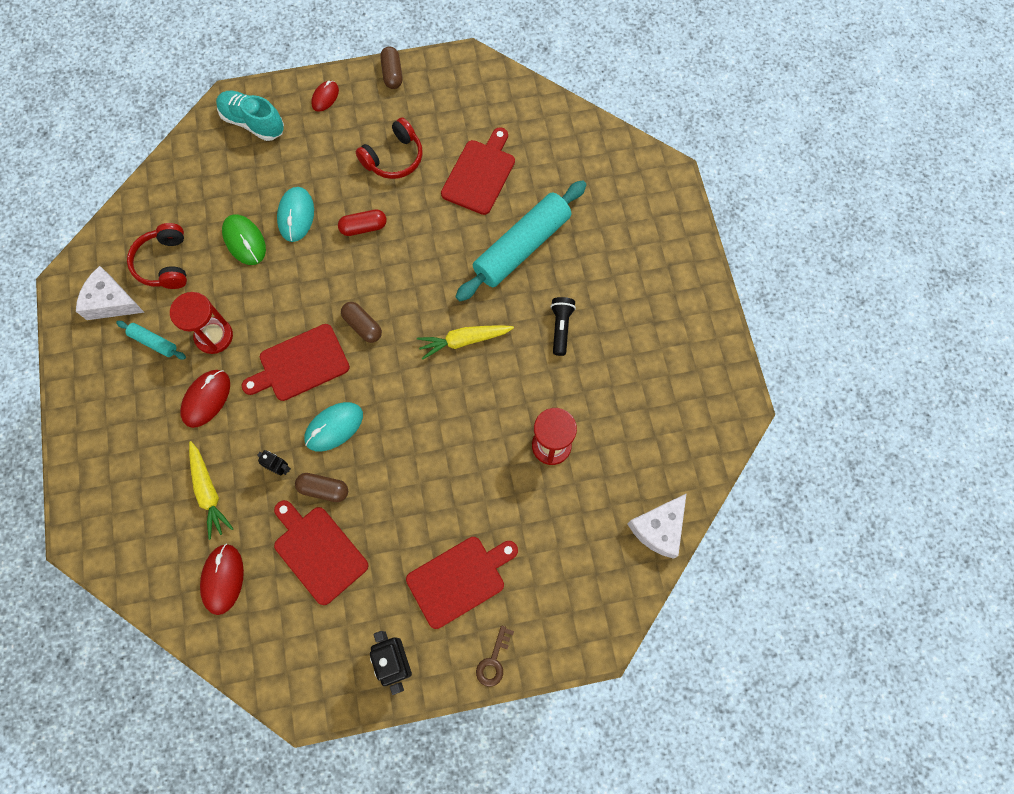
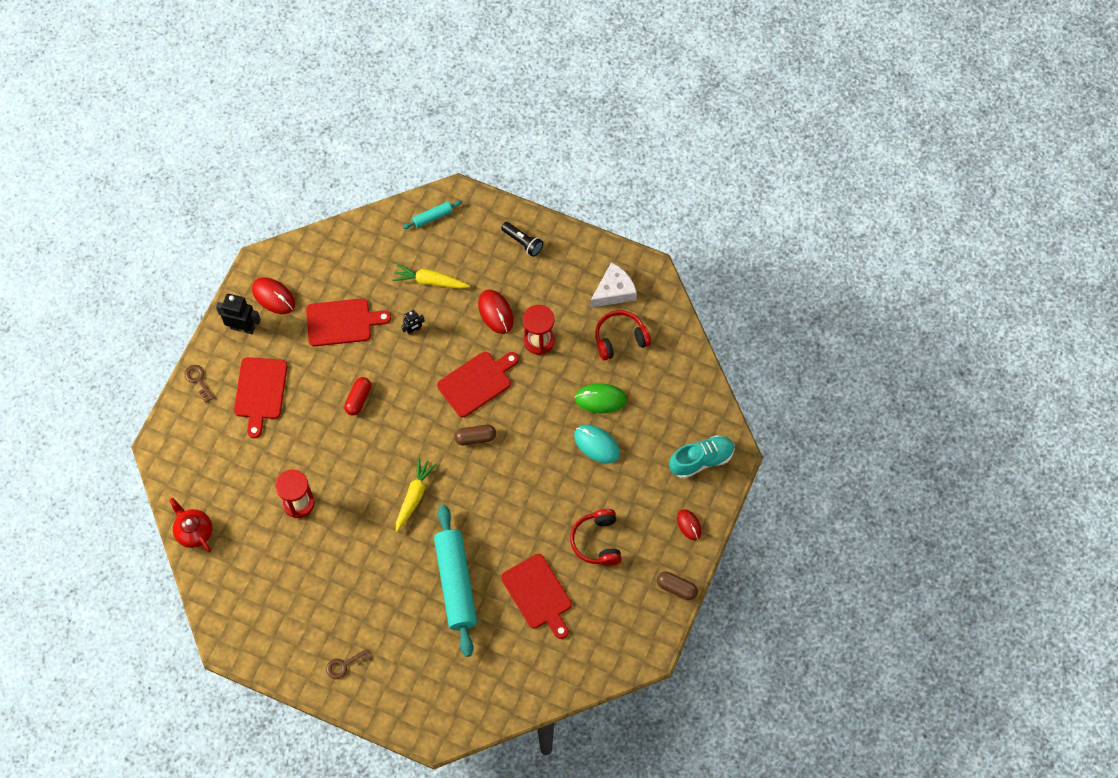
camera: 125 degrees right, 5 degrees down
turquoise rolling pin [116,321,186,359] -> turquoise rolling pin moved to [403,200,462,229]
red headphones [127,223,187,289] -> red headphones turned 45 degrees counterclockwise [595,310,651,360]
red mouse [200,544,244,615] -> red mouse moved to [252,278,295,314]
red cutting board [241,324,350,401] -> red cutting board turned 45 degrees clockwise [437,352,519,417]
brown capsule [295,473,348,502] -> none
turquoise mouse [304,402,363,451] -> none
red capsule [338,209,387,236] -> red capsule moved to [344,377,371,416]
black flashlight [550,297,576,356] -> black flashlight moved to [501,222,543,257]
white cheese [628,493,687,559] -> red teapot [169,498,212,552]
none -> brown key [326,649,371,679]

